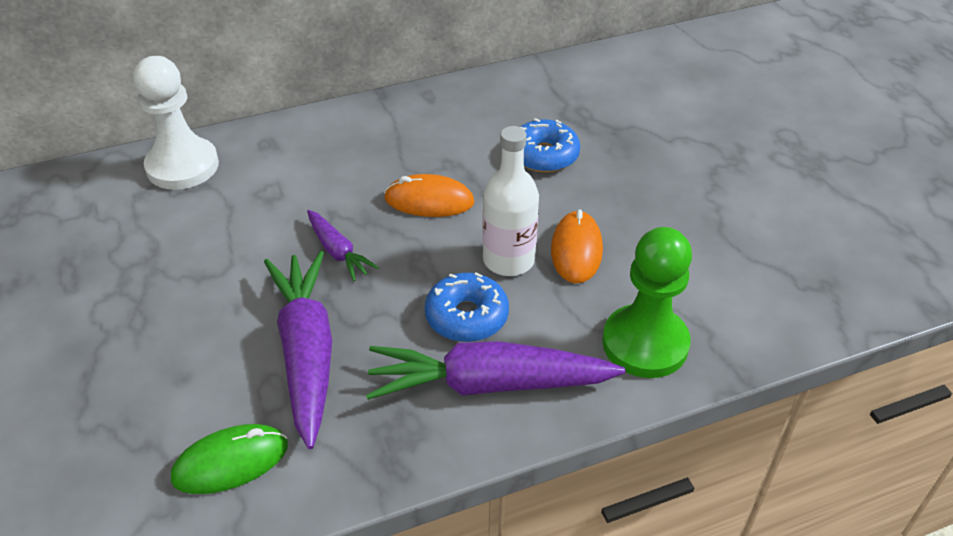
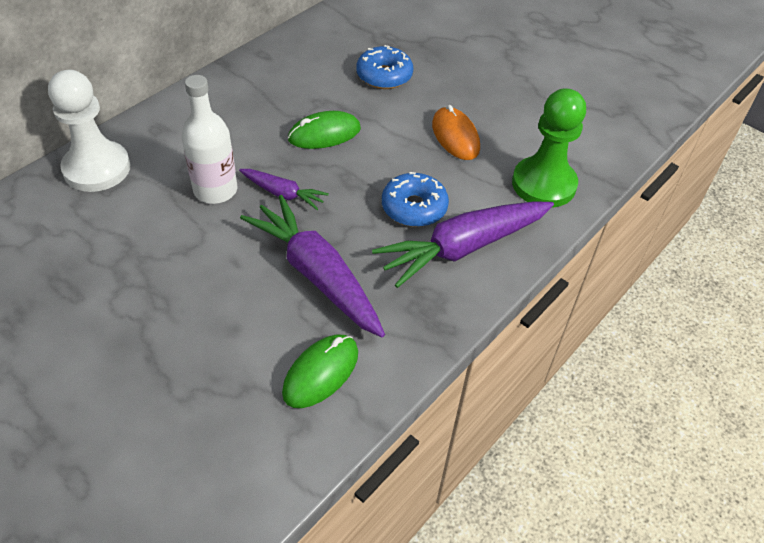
camera: 30 degrees left, 5 degrees up
orange mouse [384,174,475,217] -> green mouse [288,111,361,149]
white bottle [483,126,539,276] -> white bottle moved to [182,75,238,204]

